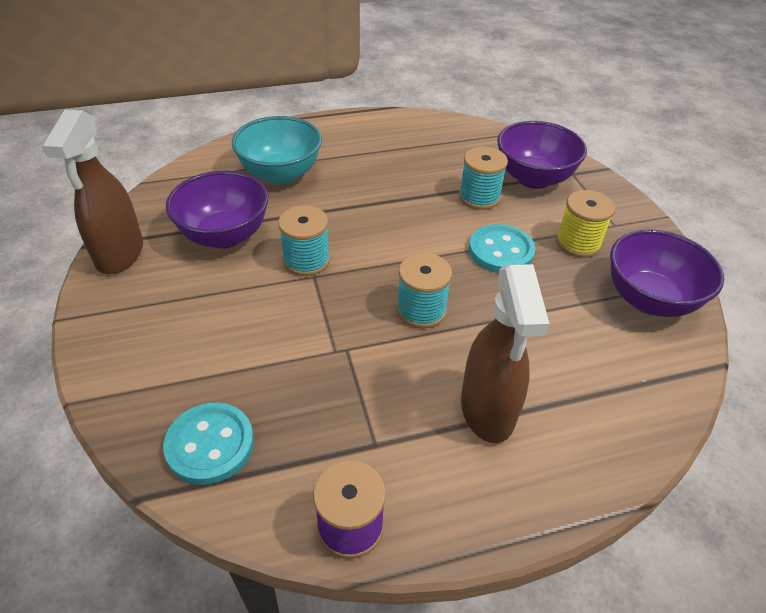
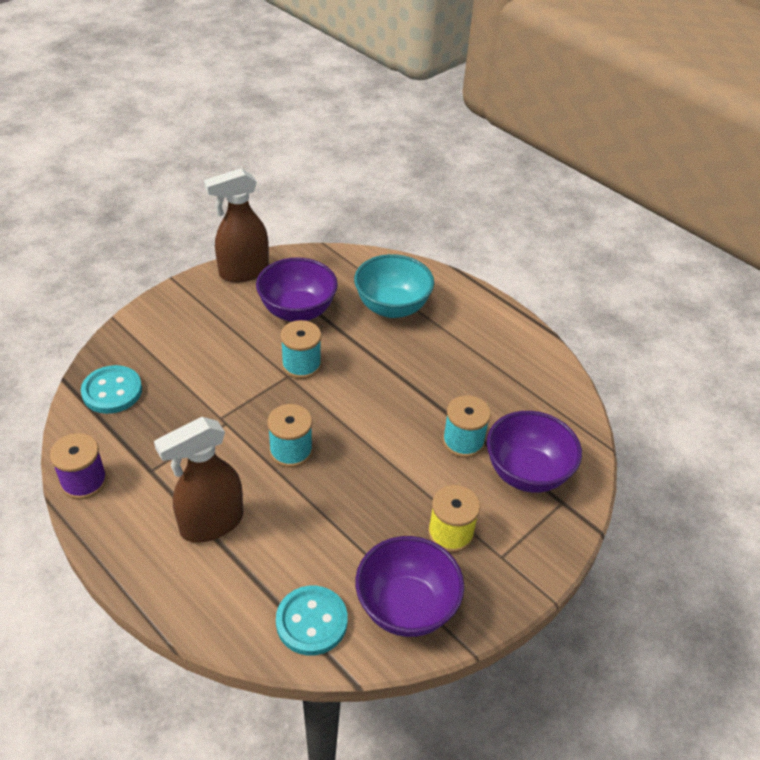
camera: 60 degrees right, 0 degrees up
turquoise button [469,224,535,273] -> turquoise button moved to [276,586,348,656]

